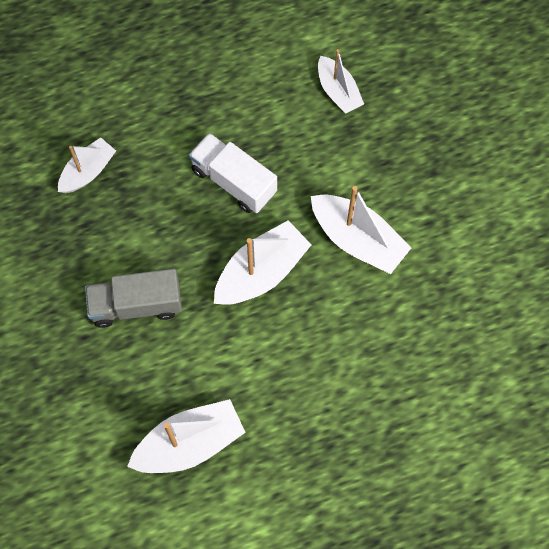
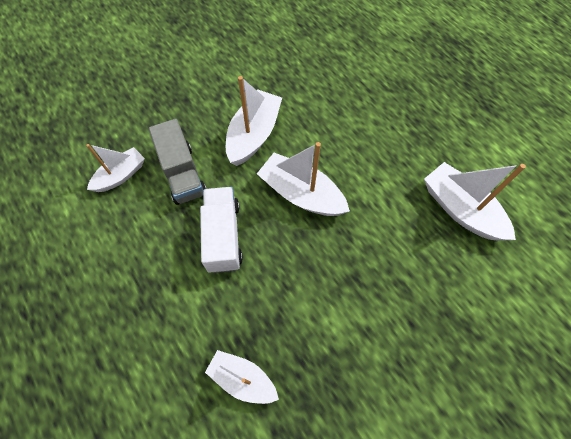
camera: 105 degrees left, 5 degrees down
grey truck [85,269,182,328] -> grey truck moved to [149,119,206,205]
white truck [189,133,277,213] -> white truck turned 150 degrees clockwise [200,187,243,273]

